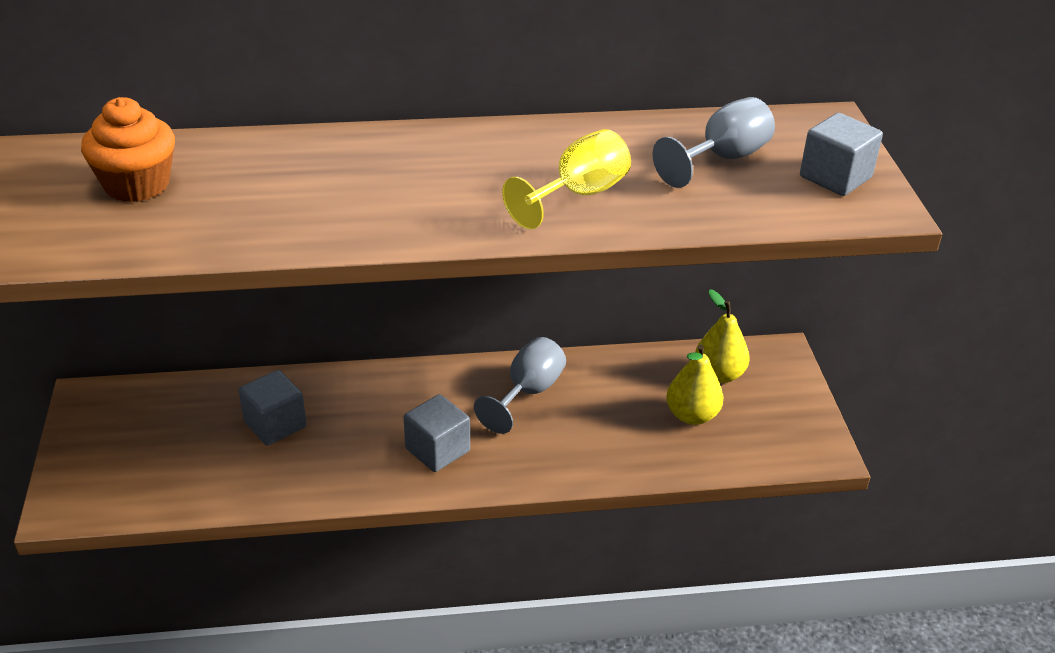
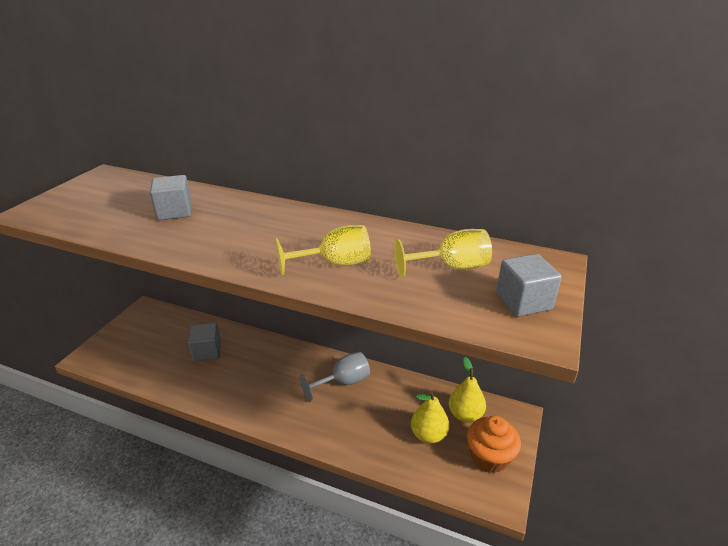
camera: 30 degrees right, 5 degrees down
orange cupcake [81,97,175,202] -> orange cupcake moved to [467,416,521,473]
grey cube [404,394,470,472] -> grey cube moved to [150,175,192,220]
grey goblet [652,97,775,188] -> yellow goblet [394,229,492,277]

